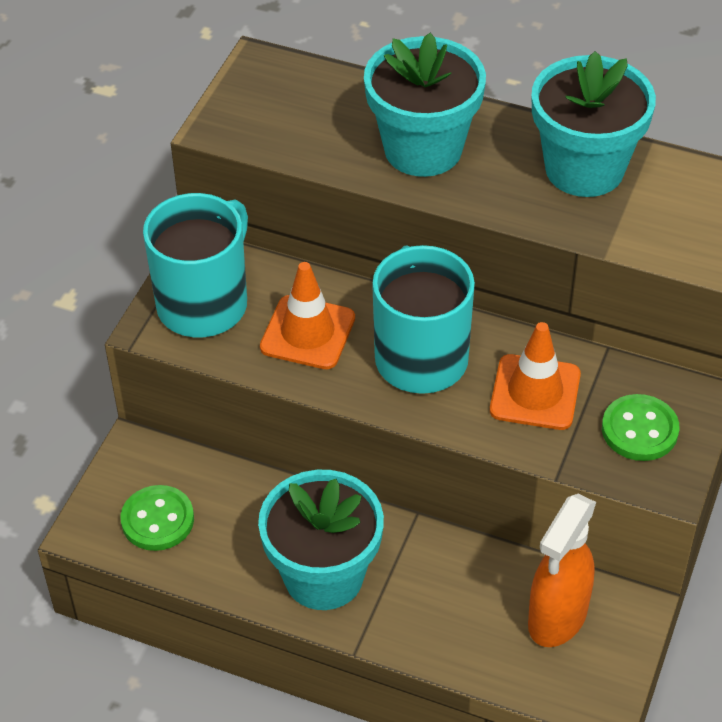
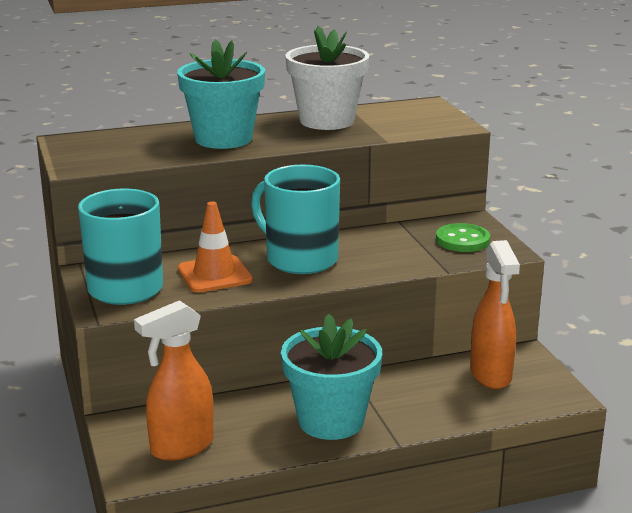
camera: 40 degrees left, 25 degrees down
green button [121,485,194,551] -> orange spray bottle [134,300,214,461]
orange traffic cone [490,322,581,430] -> none
turquoise flower pot [531,51,656,197] -> white flower pot [285,26,369,130]

